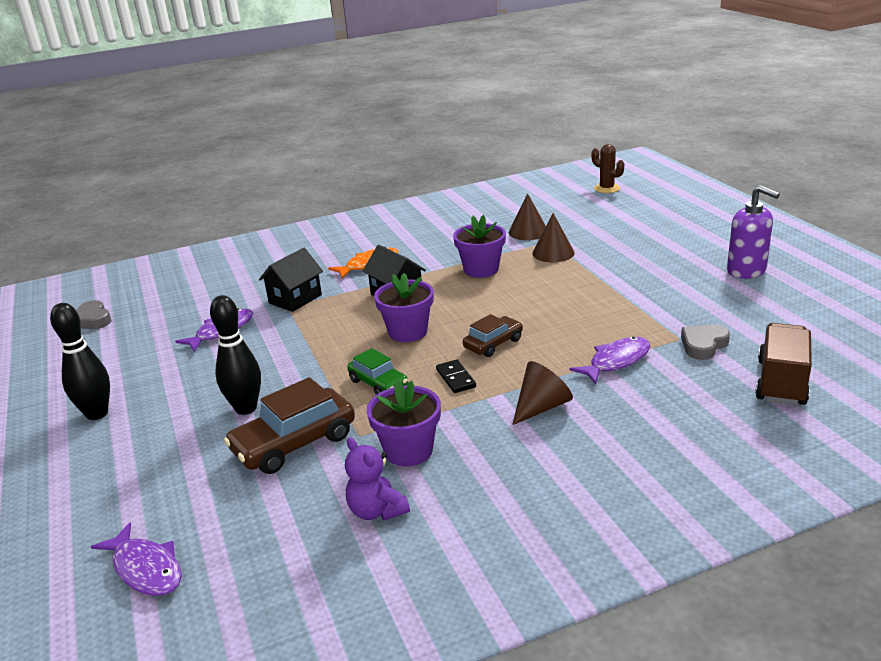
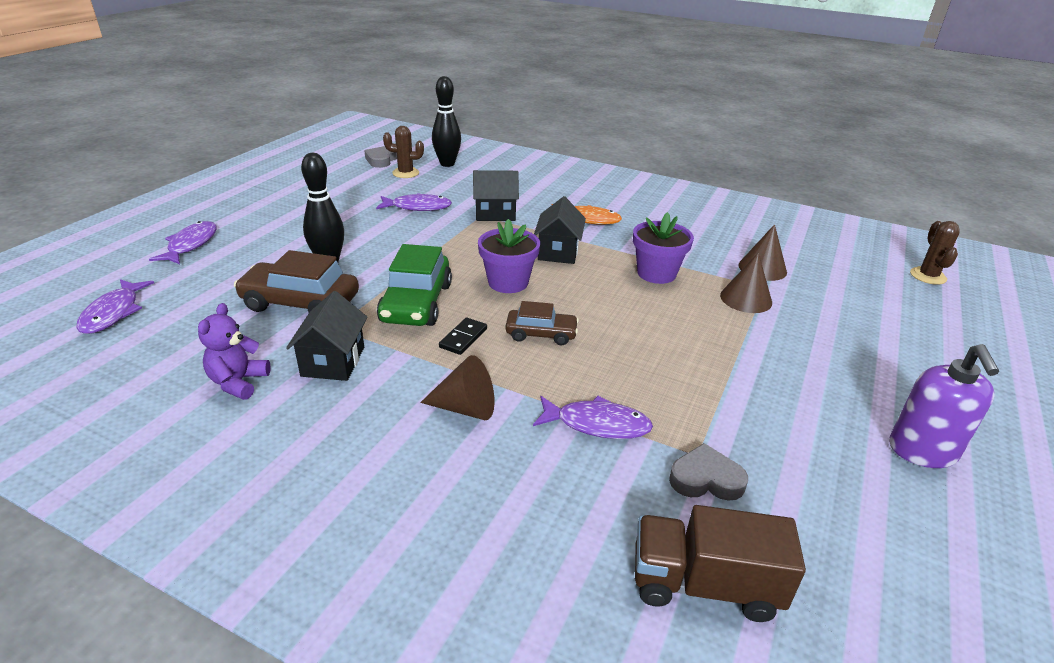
camera: 45 degrees right, 5 degrees up
black bowling pin [50,303,110,420] -> black bowling pin moved to [432,76,461,167]
green car [347,348,408,395] -> green car [377,244,452,326], size x1.68
purple flower pot [367,380,441,467] -> black house [286,291,368,381]
brown truck [755,323,812,405] -> brown truck turned 150 degrees counterclockwise [635,505,806,622]
none -> purple fish [149,221,217,264]
none -> brown cactus [383,126,424,178]

